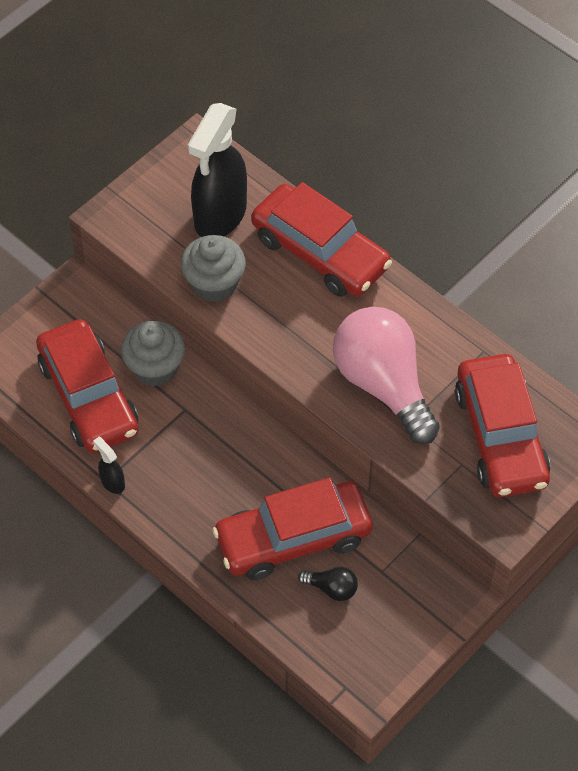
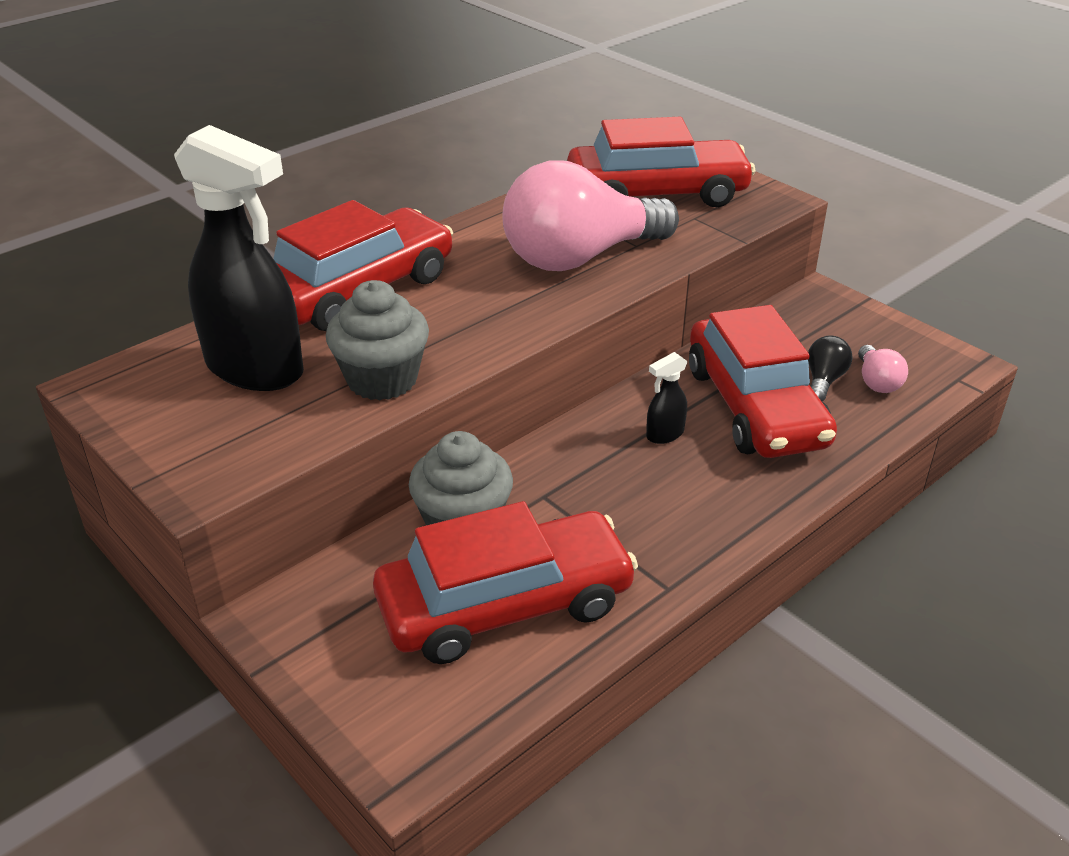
camera: 85 degrees left, 20 degrees down
black spray bottle [93,437,125,494] -> black spray bottle moved to [646,352,688,444]
none -> pink light bulb [858,345,908,393]

